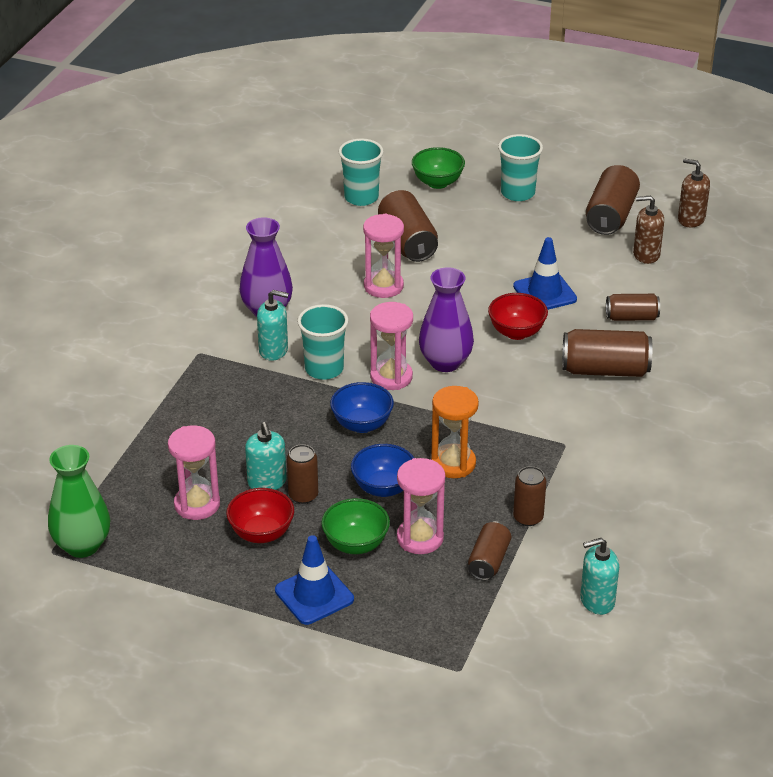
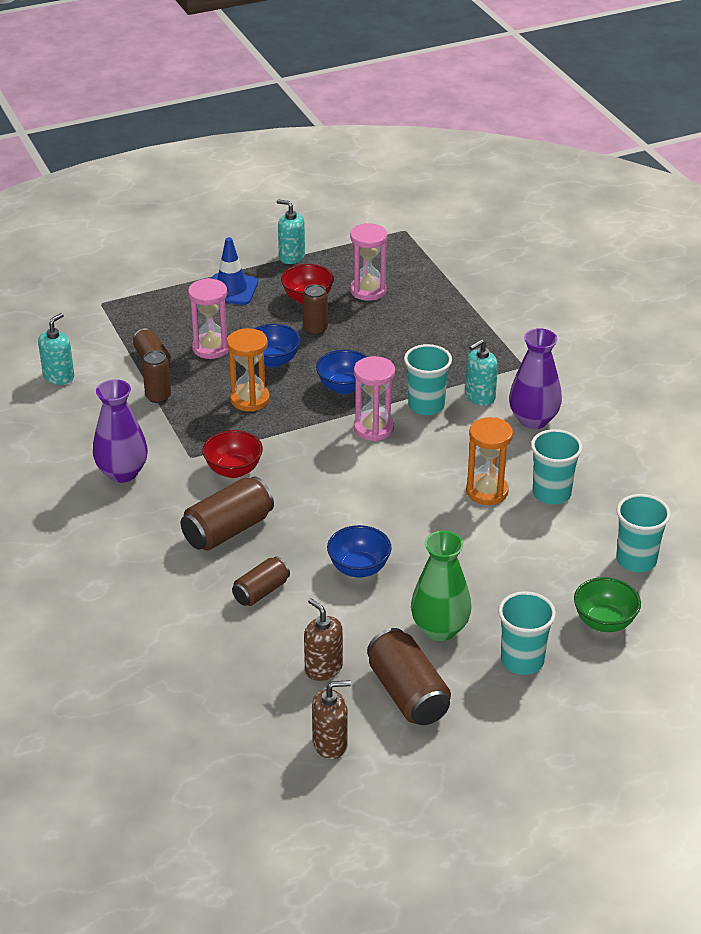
camera: 135 degrees right, 0 degrees up
green vase [48,445,110,558] -> green vase moved to [411,531,472,641]
turquoise soap dispenser [245,422,287,490] -> turquoise soap dispenser moved to [277,200,305,264]
green bowl [321,498,390,554] -> none
pink hourglass [363,214,404,298] -> orange hourglass [466,417,513,505]
brown can [378,190,438,262] -> none
purple vase [419,267,474,372] -> purple vase moved to [93,379,148,483]
red bowl [488,293,548,340] -> red bowl moved to [202,430,263,478]
blue traffic cone [513,237,577,310] -> blue bowl [327,525,392,578]
brown soap dispenser [633,196,664,264] -> brown soap dispenser turned 90 degrees counterclockwise [304,598,343,681]
none -> turquoise cup [531,429,582,504]

